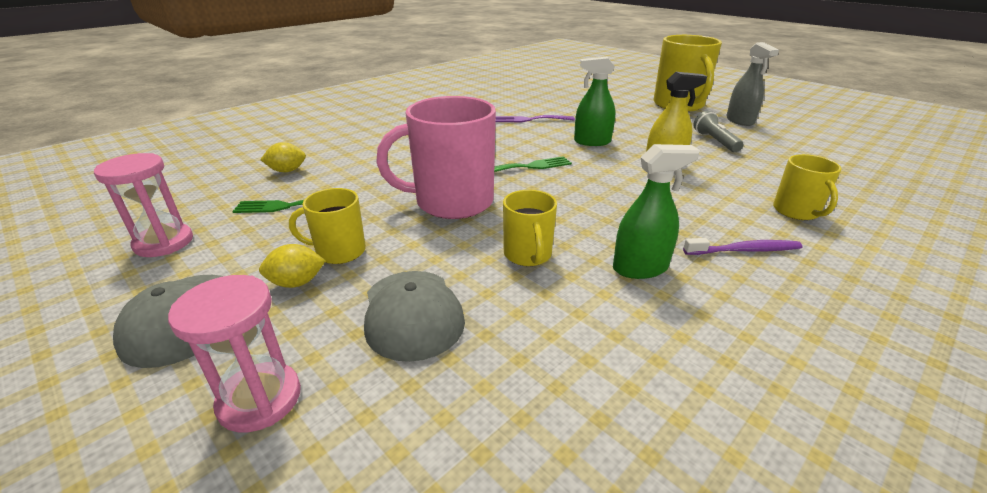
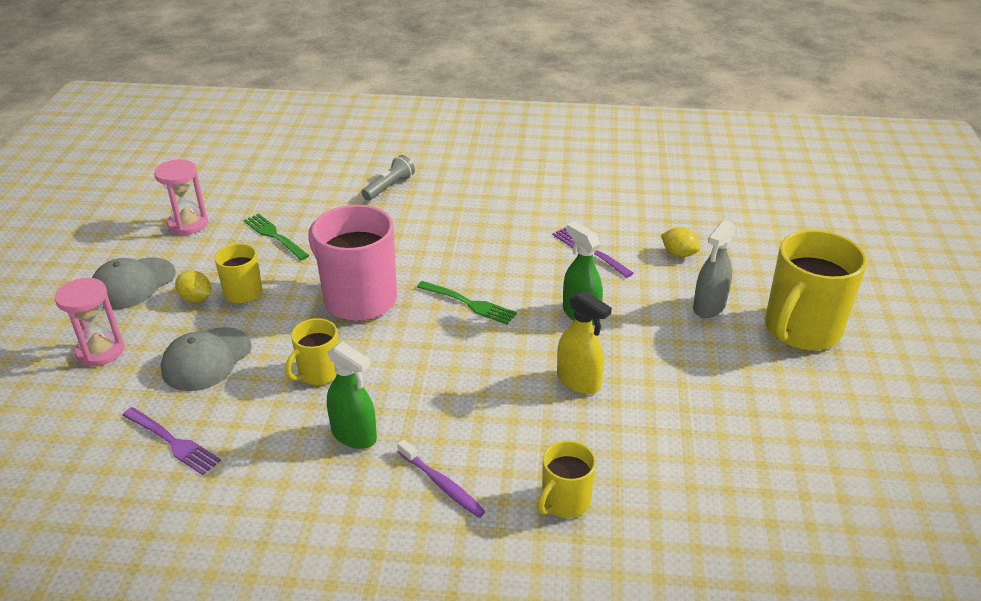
camera: 50 degrees right, 5 degrees up
yellow lemon [260,142,306,172] -> yellow lemon moved to [661,227,700,257]
grey flashlight [693,111,743,152] -> grey flashlight moved to [362,155,415,200]
grey spray bottle [726,42,779,126] -> grey spray bottle moved to [693,220,735,318]
none -> purple fork [122,407,221,475]

